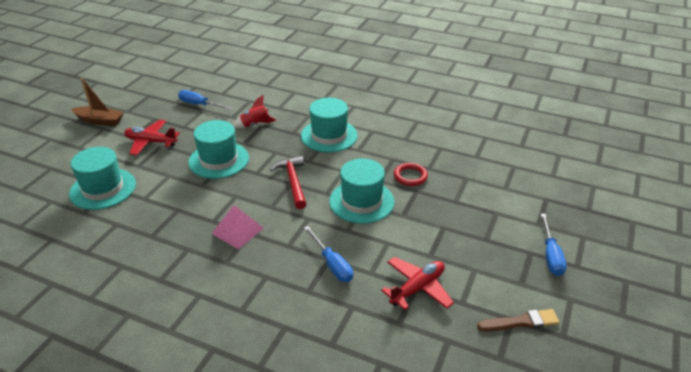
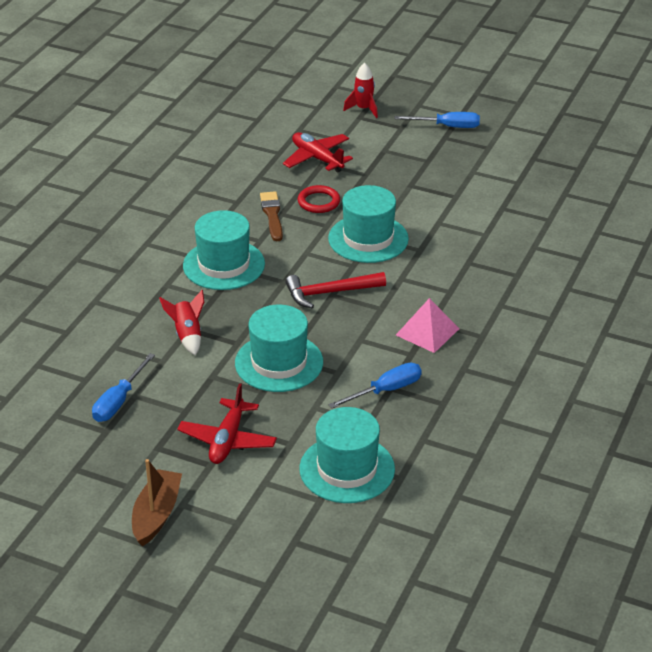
camera: 90 degrees left, 0 degrees up
blue screwdriver [304,226,353,282] -> blue screwdriver moved to [328,363,422,408]
red plane [381,257,454,310] -> red plane moved to [283,132,353,172]
brown brush [477,309,560,332] -> brown brush moved to [260,191,283,241]
none -> red rocket [343,63,378,118]

